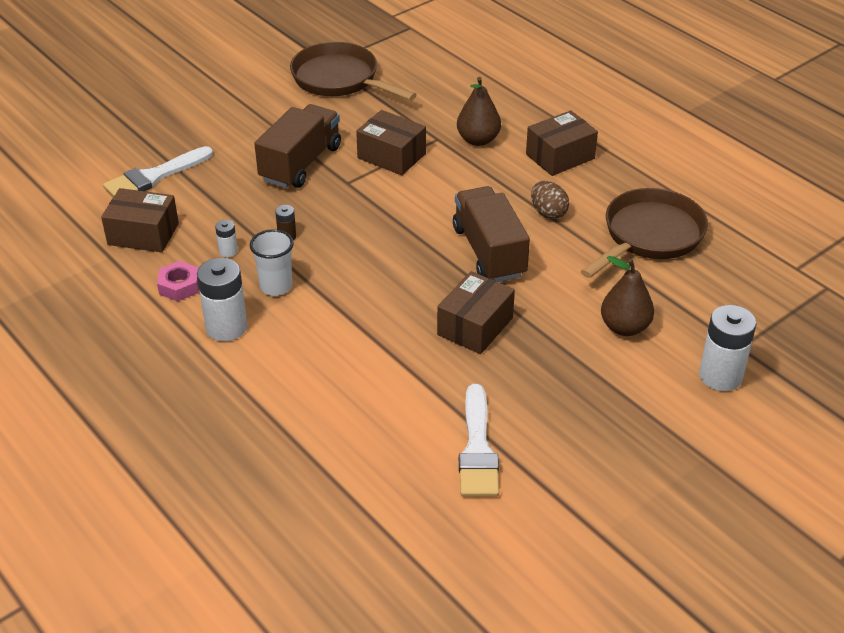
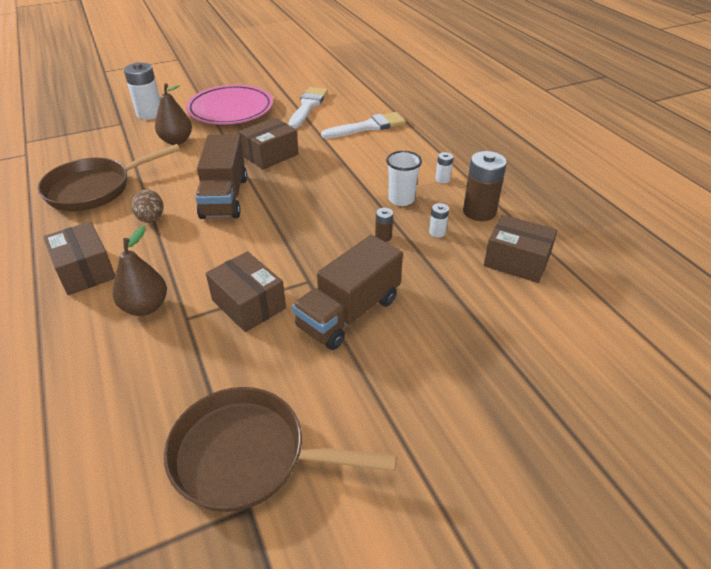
camera: 165 degrees left, 0 degrees up
white brush [103,146,213,197] -> white brush moved to [321,112,406,139]
pink nut [157,261,199,301] -> brown battery [463,151,507,221]
white battery [197,258,247,341] -> white battery [435,152,453,183], size x0.48
brown pan [290,42,417,100] -> brown pan turned 135 degrees clockwise [164,387,397,512]
brown box [526,110,598,176] -> brown box turned 75 degrees clockwise [43,221,115,295]
none -> pink plate [186,85,273,125]

